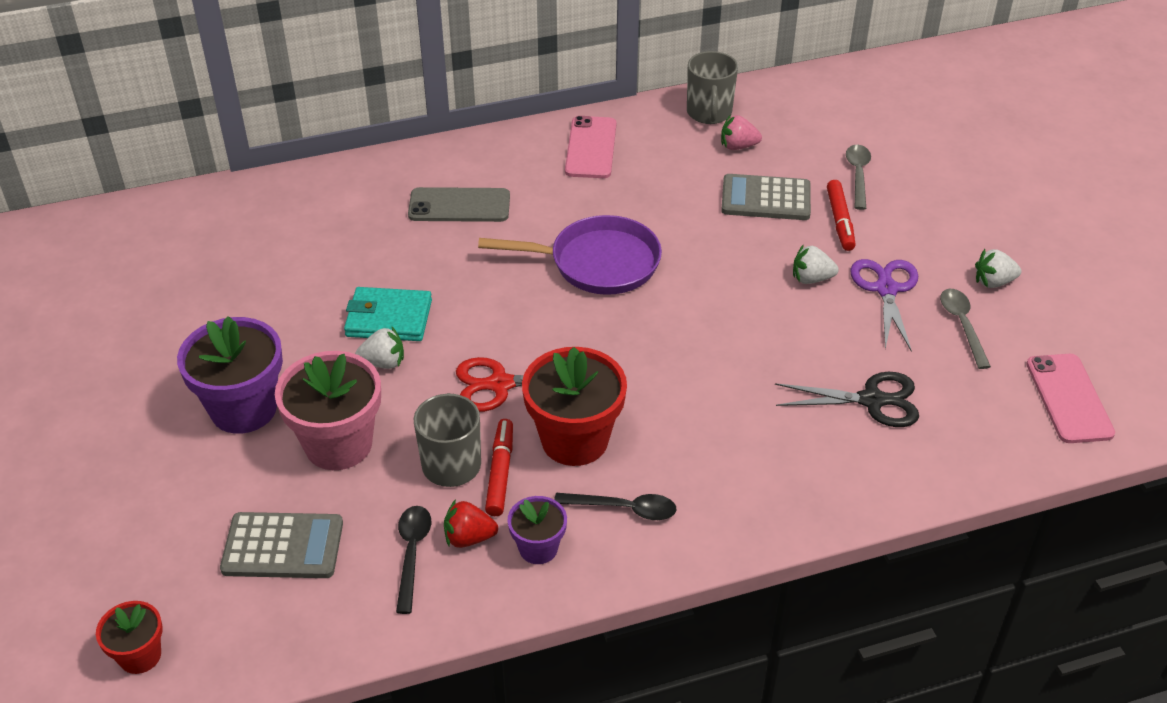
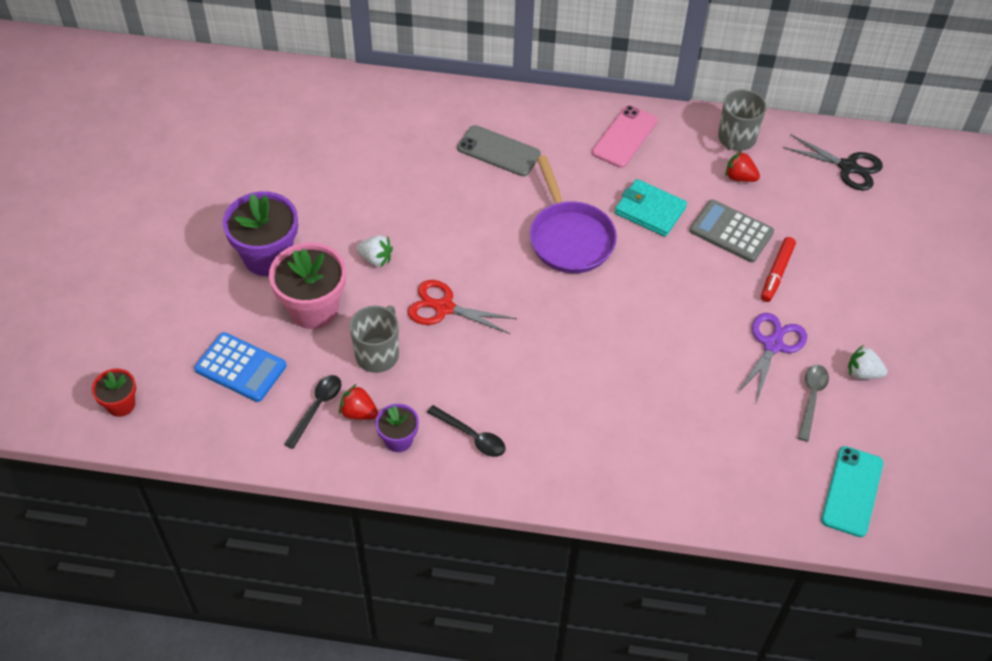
camera: 25 degrees right, 10 degrees up
grey calculator [220,512,343,578] -> blue calculator [194,332,287,402]
turquoise wallet [344,287,432,341] -> turquoise wallet moved to [615,179,687,237]
purple pan [478,215,662,295] -> purple pan turned 45 degrees clockwise [530,156,617,273]
red marker [485,419,513,516] -> none
red flower pot [522,347,627,466] -> none
pink strawberry [721,115,762,150] -> red strawberry [725,151,760,182]
black scissors [775,372,919,427] -> black scissors moved to [783,134,883,191]
white strawberry [793,244,839,284] -> none
grey spoon [846,145,871,210] -> none
pink phone [1026,354,1115,443] -> turquoise phone [821,446,883,537]

